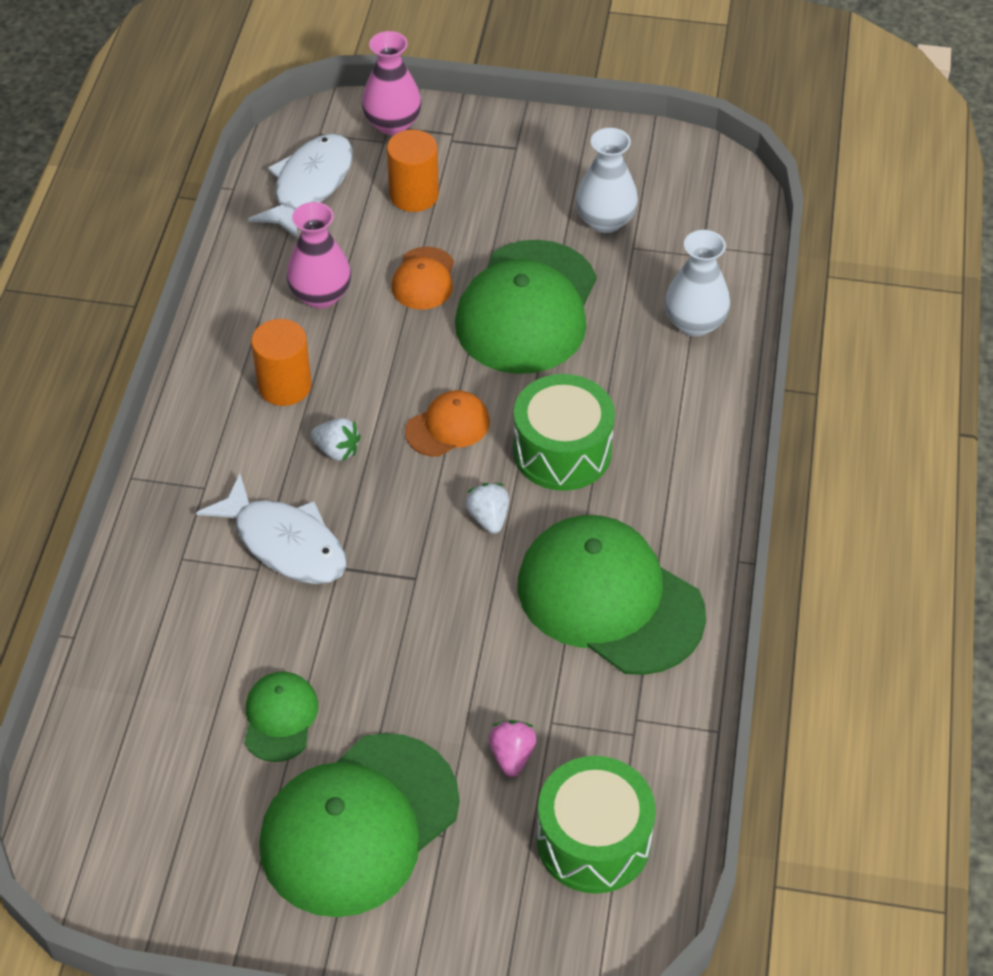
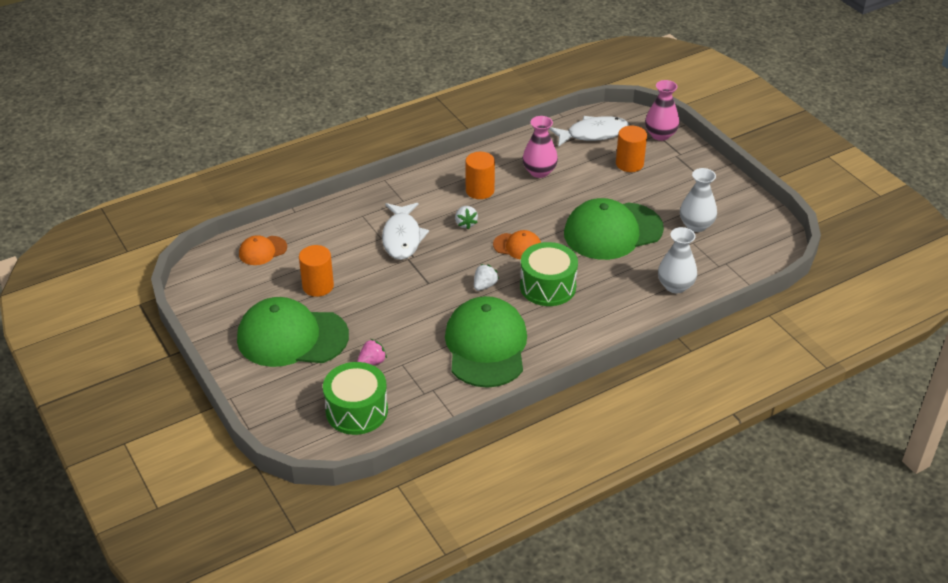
camera: 50 degrees right, 10 degrees down
green cap [244,672,318,762] -> orange cylinder [299,245,334,297]
orange cap [391,247,454,309] -> orange cap moved to [239,235,287,265]

